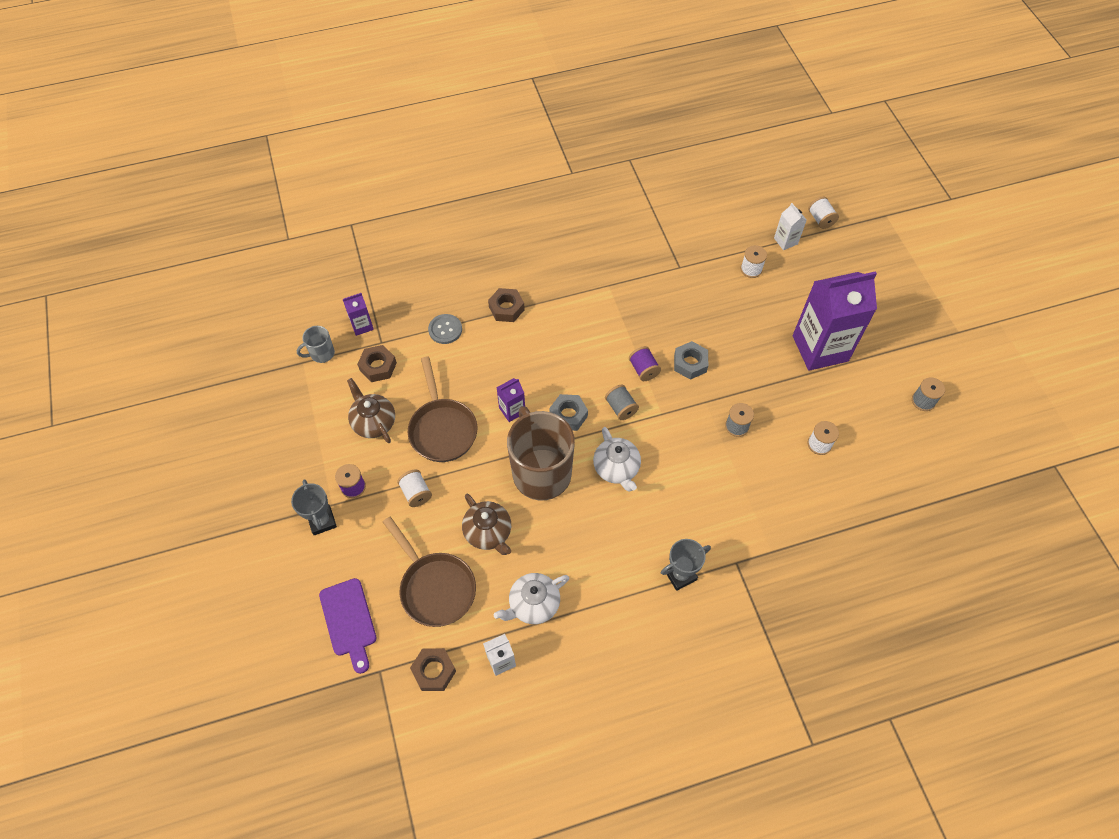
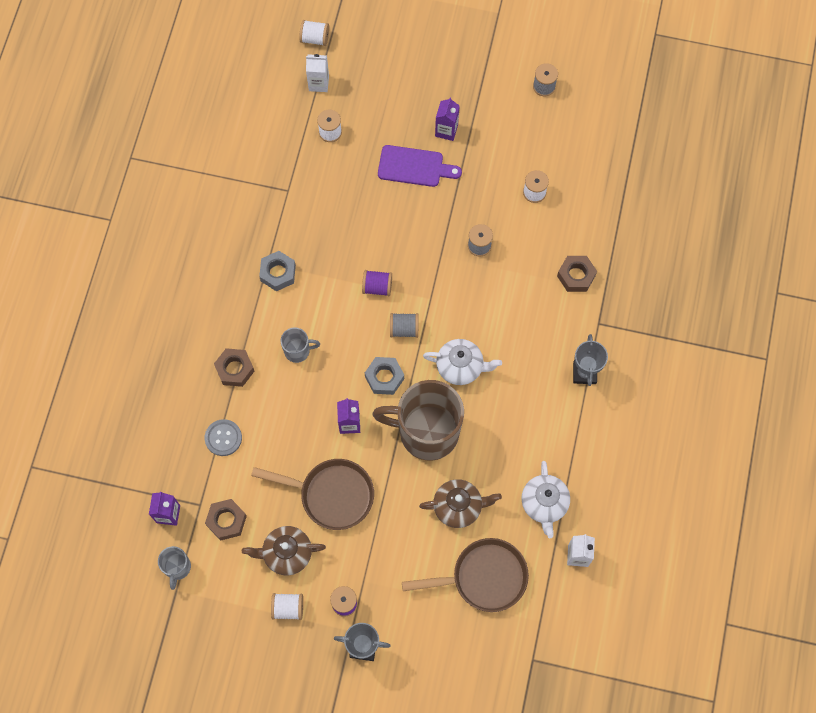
camera: 60 degrees left, 10 degrees up
purple cutting board [319,578,377,674] -> purple cutting board moved to [378,145,462,187]
white spool [397,470,432,507] -> white spool moved to [271,593,303,620]
brown nut [410,648,456,691] -> brown nut moved to [557,256,597,292]
grey nut [674,341,708,380] -> grey nut moved to [259,251,296,291]
purple carton [793,271,877,371] -> purple carton [435,97,460,141], size x0.44
none -> grey mug [281,327,320,363]

